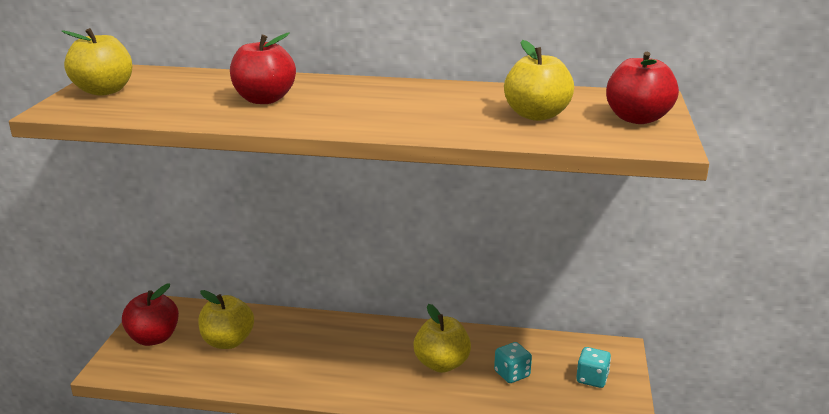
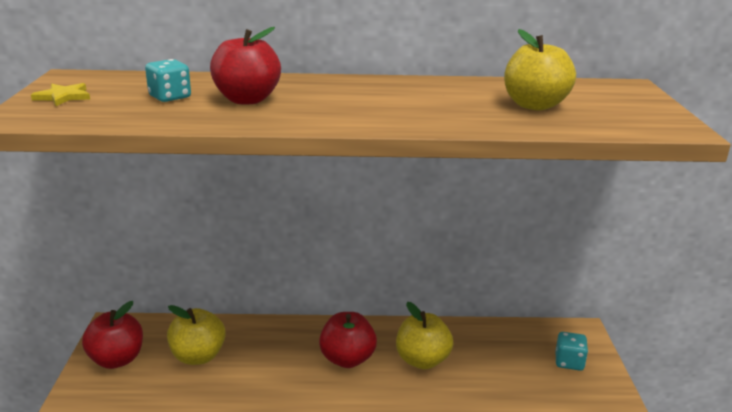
camera: 10 degrees left, 0 degrees up
yellow apple [61,28,132,96] -> yellow star [31,83,90,106]
turquoise dice [494,342,532,383] -> turquoise dice moved to [145,59,191,102]
red apple [606,52,679,124] -> red apple moved to [319,312,377,368]

